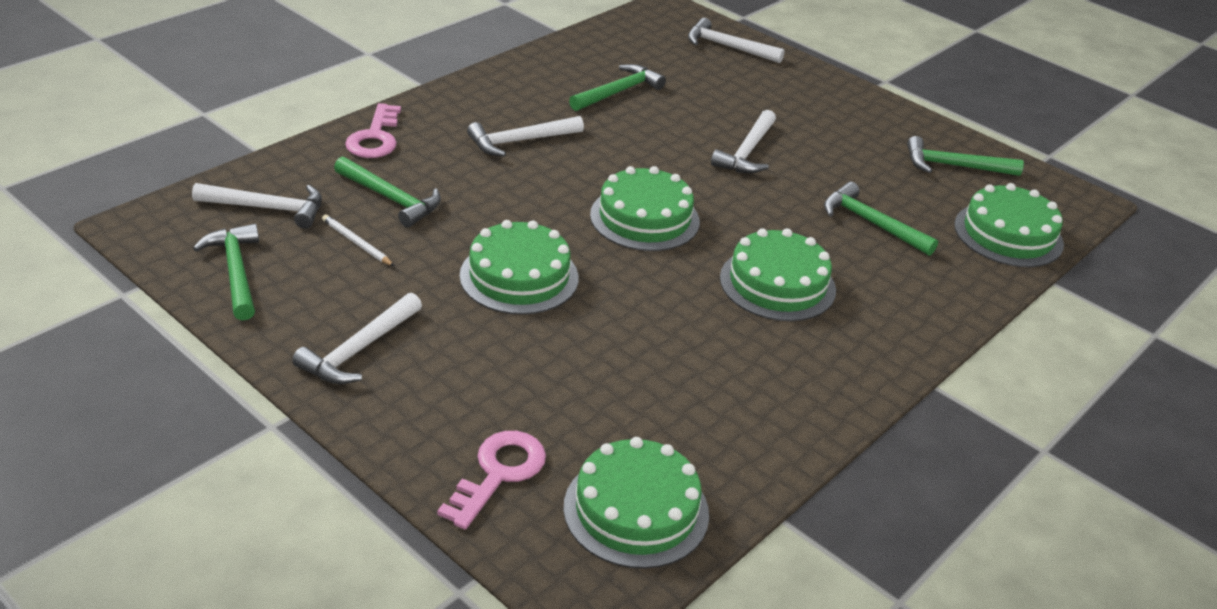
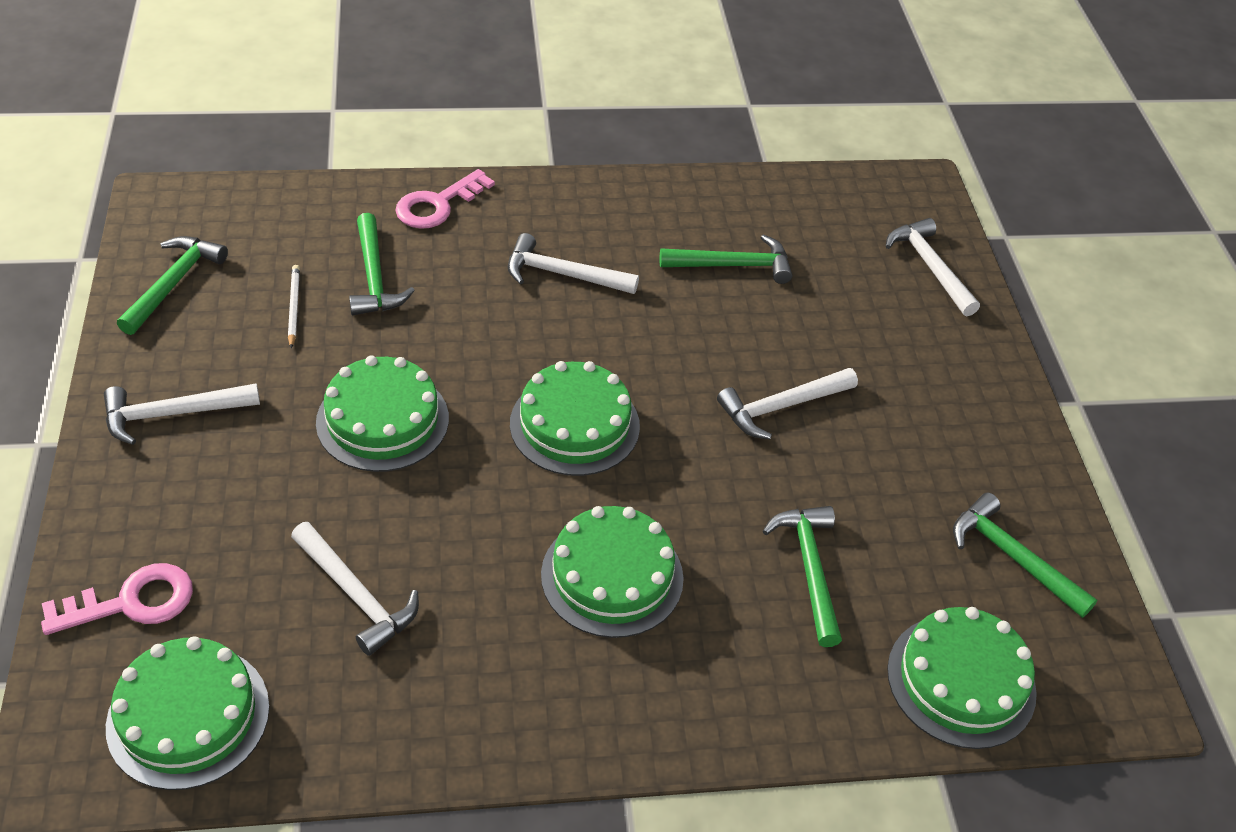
camera: 40 degrees right, 10 degrees up
white hammer [192,183,322,229] -> white hammer moved to [291,522,419,656]

